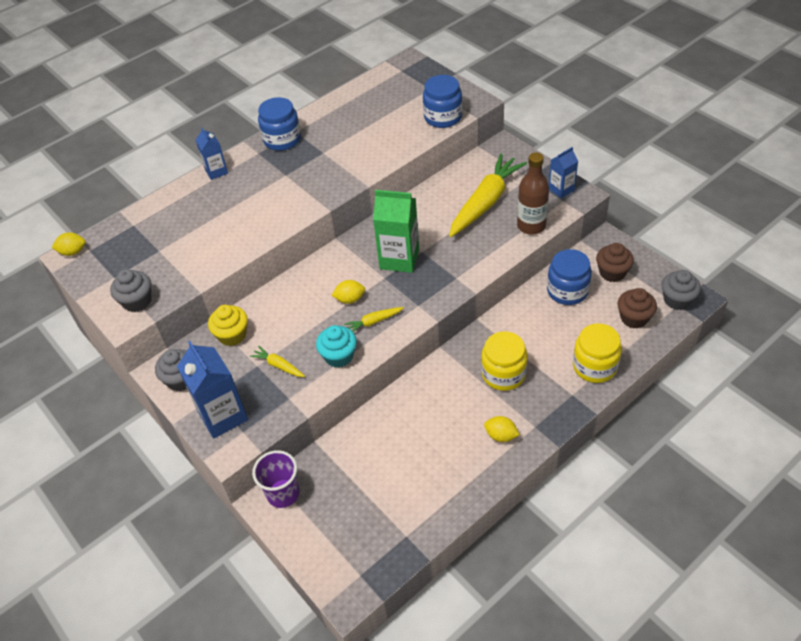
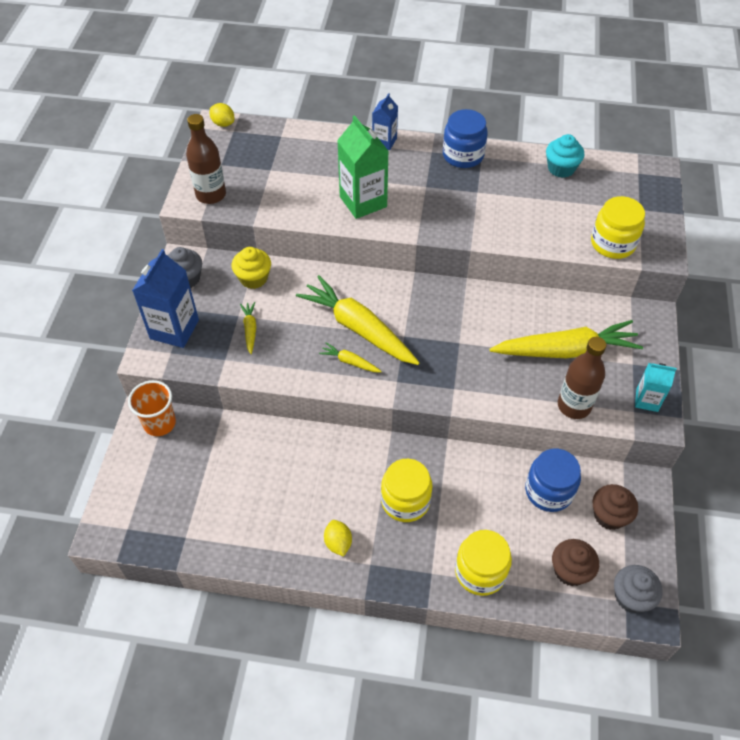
camera: 45 degrees right, 5 degrees up
grey cupcake [110,269,151,312] -> brown bottle [186,114,226,204]
purple cup [252,450,300,508] -> orange cup [128,380,176,436]
turquoise cupcake [316,325,357,368] -> turquoise cupcake moved to [546,134,584,178]
yellow lemon [332,280,365,304] -> yellow carrot [296,275,420,365]
green carton [373,190,419,273] -> green carton moved to [337,115,388,219]
blue jar [423,75,462,128] -> yellow jar [591,196,645,259]
blue carton [549,147,578,198] -> turquoise carton [635,363,677,412]

